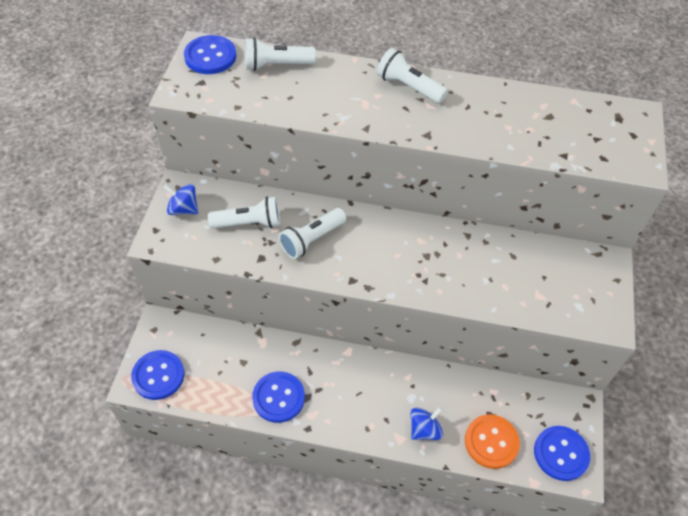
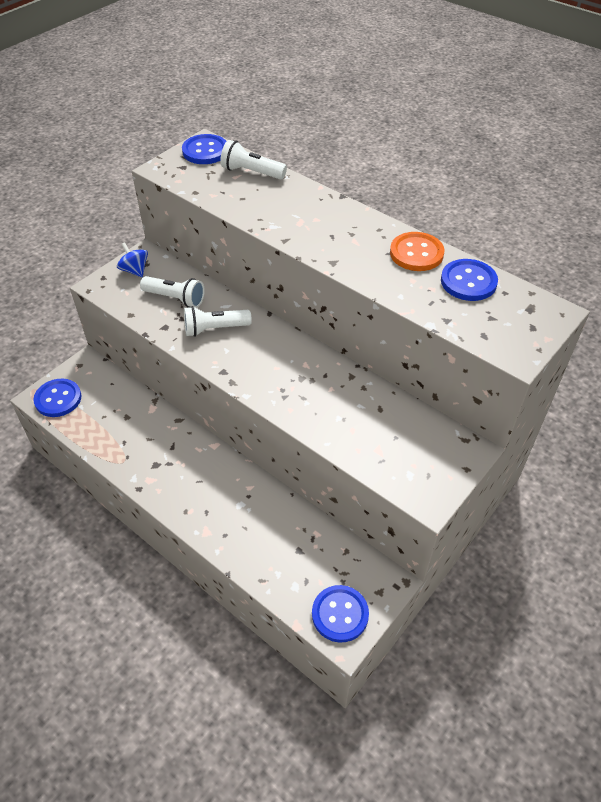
camera: 30 degrees right, 5 degrees down
blue button [252,372,305,423] -> blue button moved to [441,259,498,301]
white flashlight [377,48,448,103] -> none
blue spinning top [410,407,443,440] -> none
orange button [465,414,520,469] -> orange button moved to [390,232,445,271]

